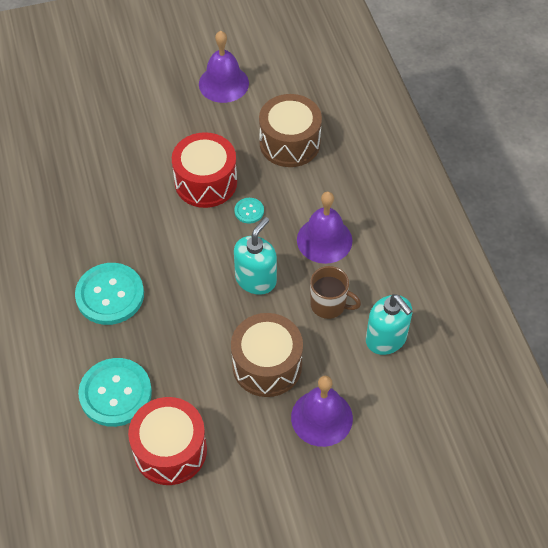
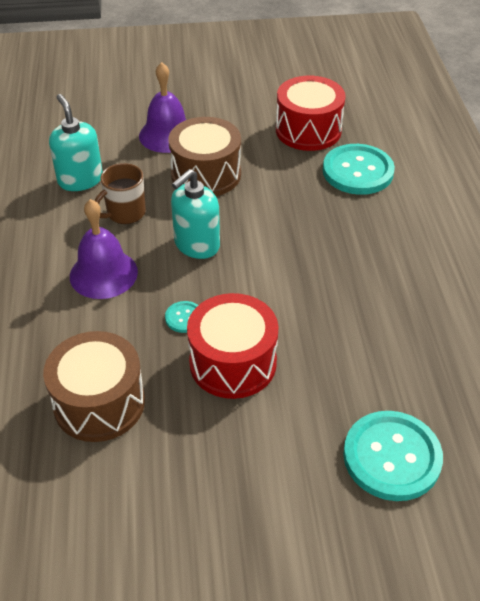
camera: 170 degrees left, 10 degrees down
turquoise button [75,263,144,325] -> turquoise button moved to [343,411,443,501]
purple bell [199,31,249,103] -> none
brown mug [310,266,361,319] -> brown mug turned 75 degrees counterclockwise [95,163,146,224]

